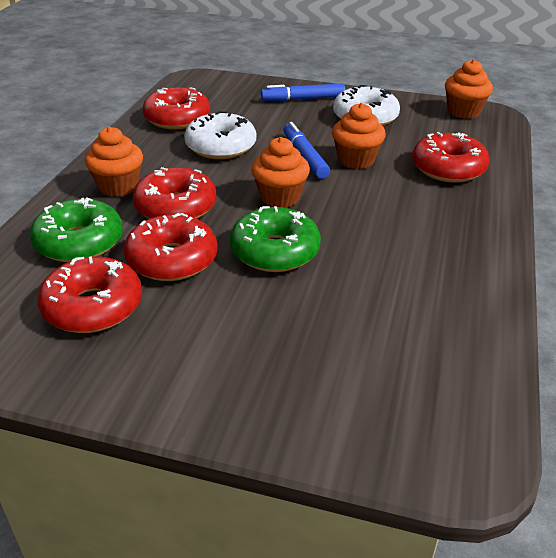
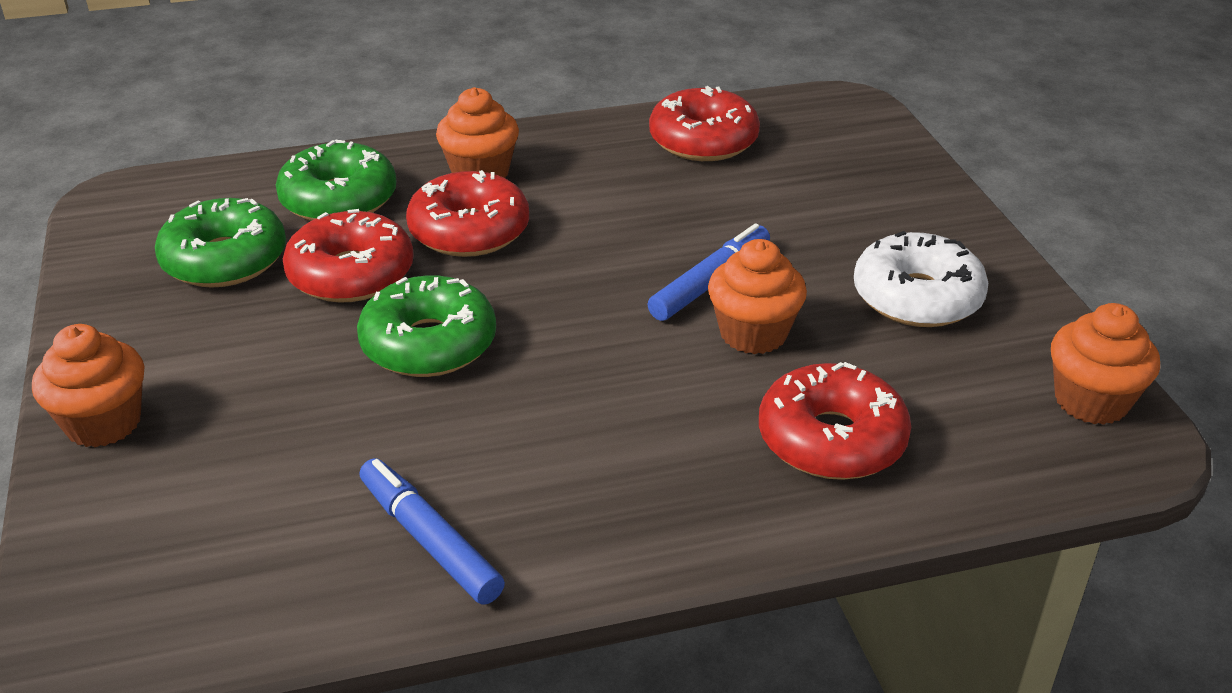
camera: 60 degrees right, 0 degrees up
red donut [37,256,142,333] -> green donut [155,198,286,288]
white donut [184,111,256,159] -> none
orange cupcake [251,137,310,208] -> orange cupcake moved to [32,324,145,447]
blue marker [261,83,345,101] -> blue marker moved to [359,458,505,605]

